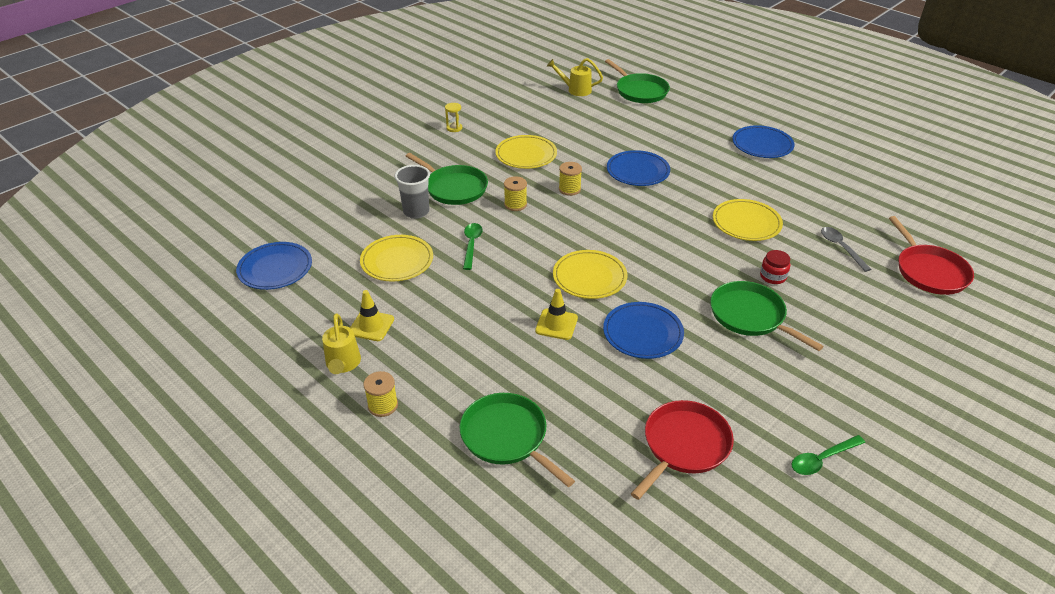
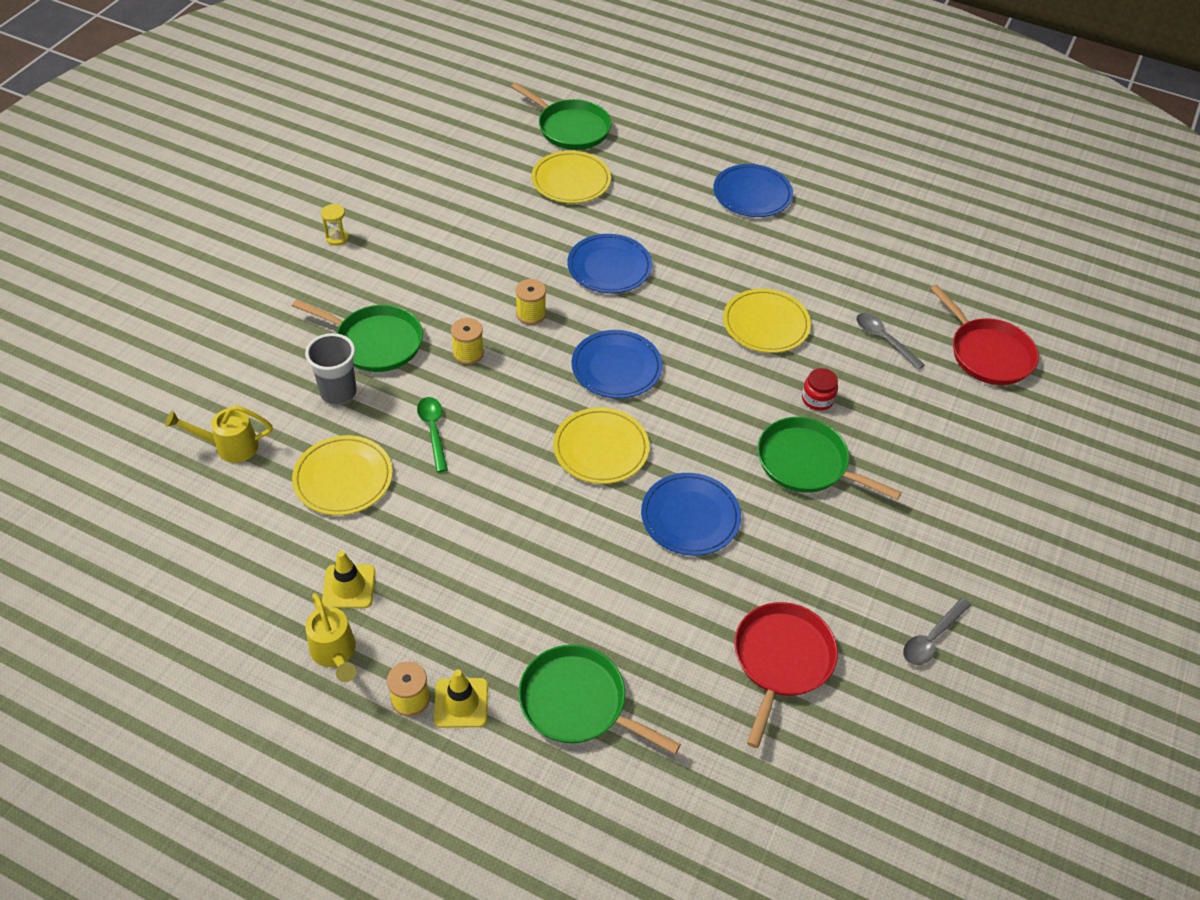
camera: 20 degrees left, 10 degrees up
blue plate [236,242,312,290] -> blue plate moved to [571,330,662,399]
yellow plate [495,135,557,169] -> yellow plate moved to [532,151,611,203]
yellow traffic cone [535,289,578,340] -> yellow traffic cone moved to [434,669,488,728]
yellow watering can [547,58,603,96] -> yellow watering can moved to [165,405,273,463]
green spoon [792,435,865,475] -> grey spoon [903,598,971,665]

